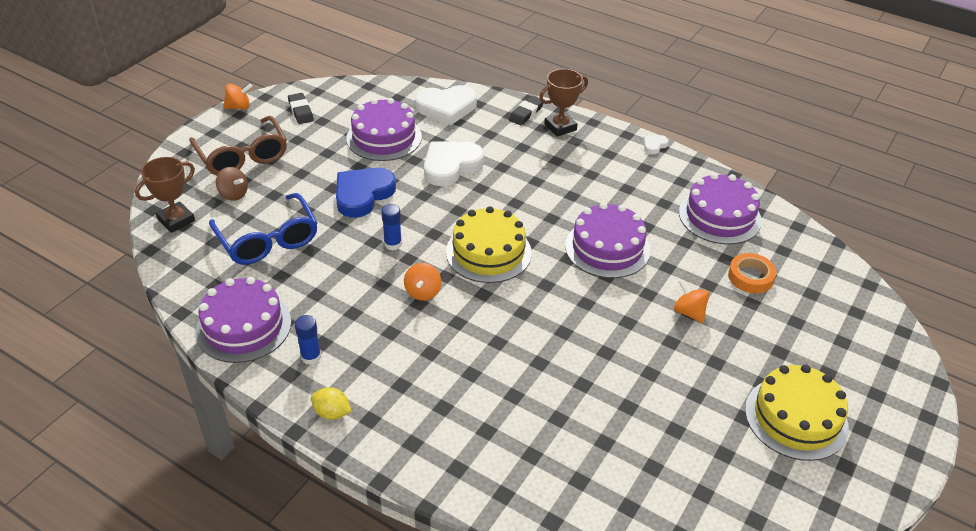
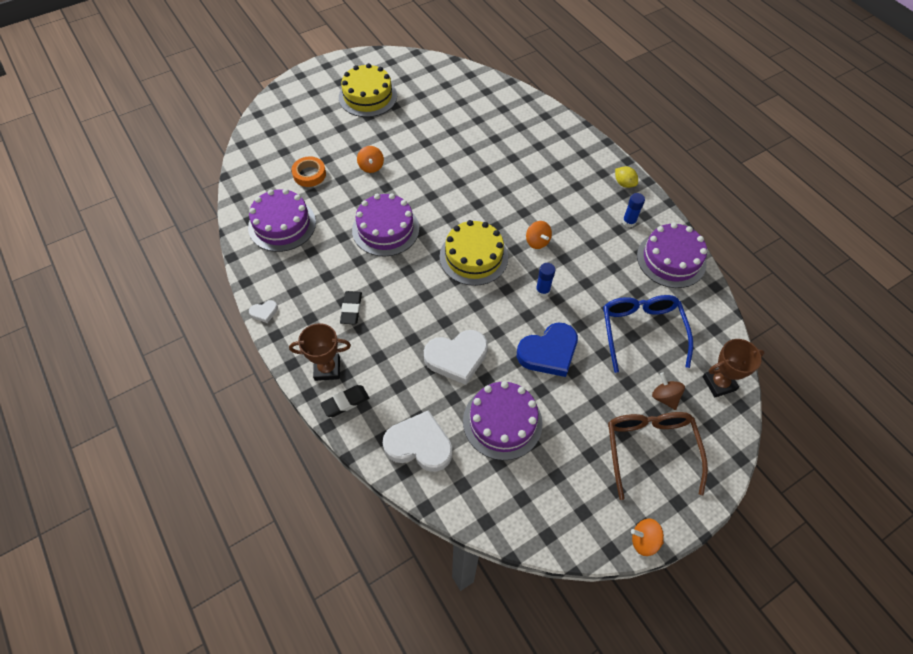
camera: 155 degrees left, 15 degrees up
black eraser [288,93,314,124] -> black eraser moved to [340,291,362,324]
orange spinning top [404,263,441,300] -> orange spinning top turned 120 degrees clockwise [526,221,552,249]

